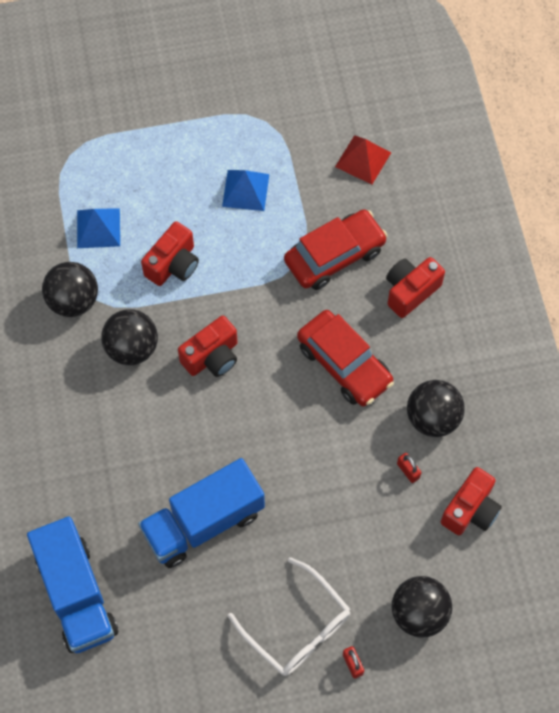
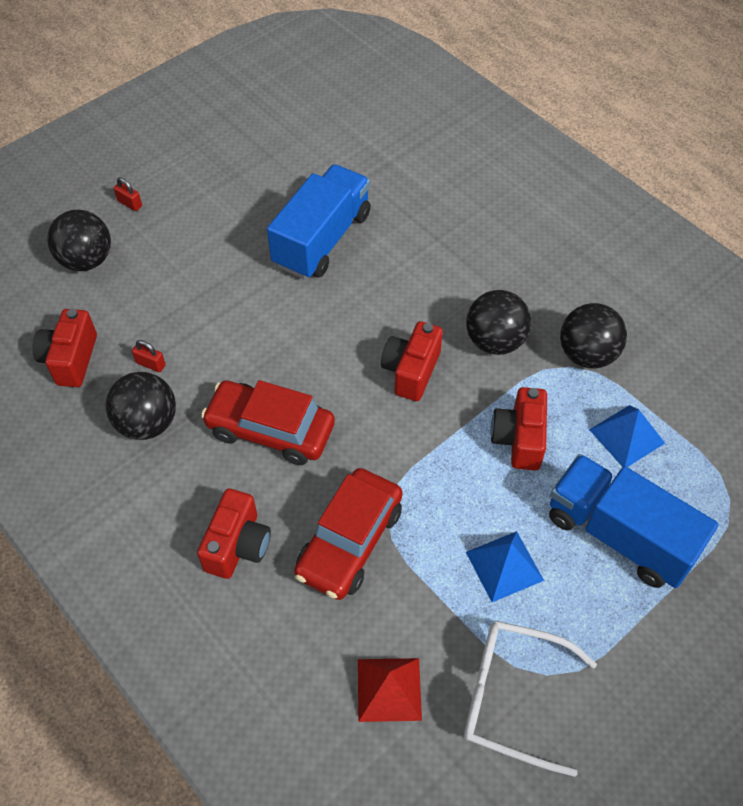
camera: 150 degrees right, 10 degrees down
blue truck [27,516,118,653] -> blue truck moved to [549,454,719,588]
white glasses [228,557,351,676] -> white glasses moved to [464,621,597,777]

